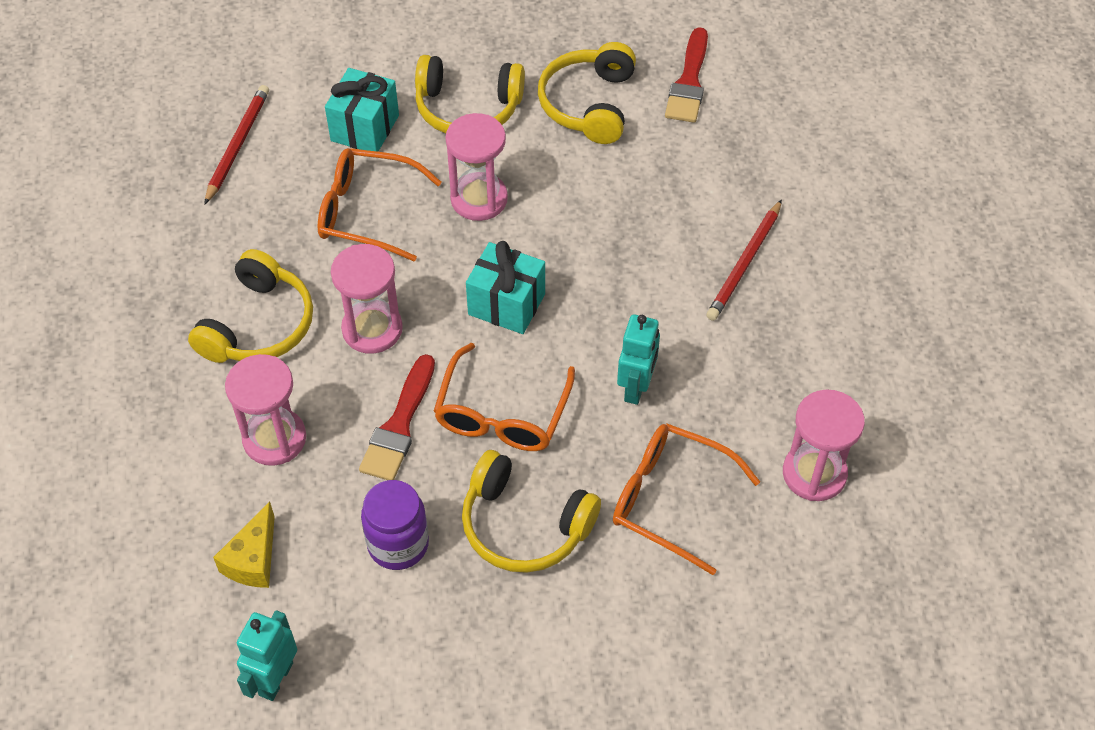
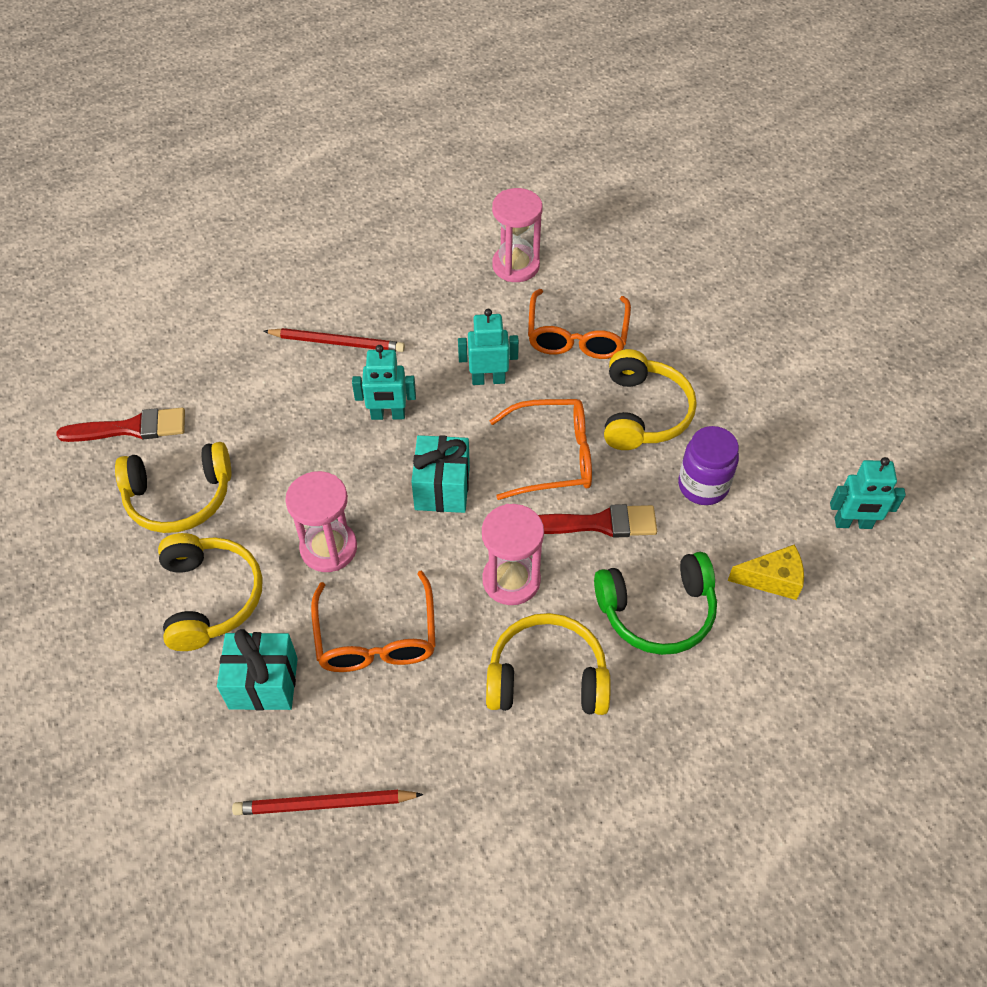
camera: 110 degrees left, 0 degrees up
pink hourglass [225,354,306,466] -> green headphones [594,552,717,655]
none -> turquoise robot [352,345,416,420]

